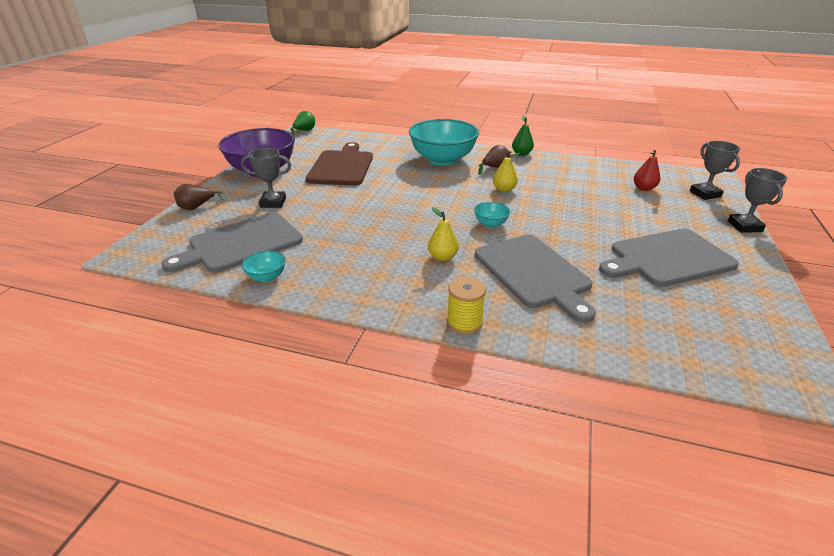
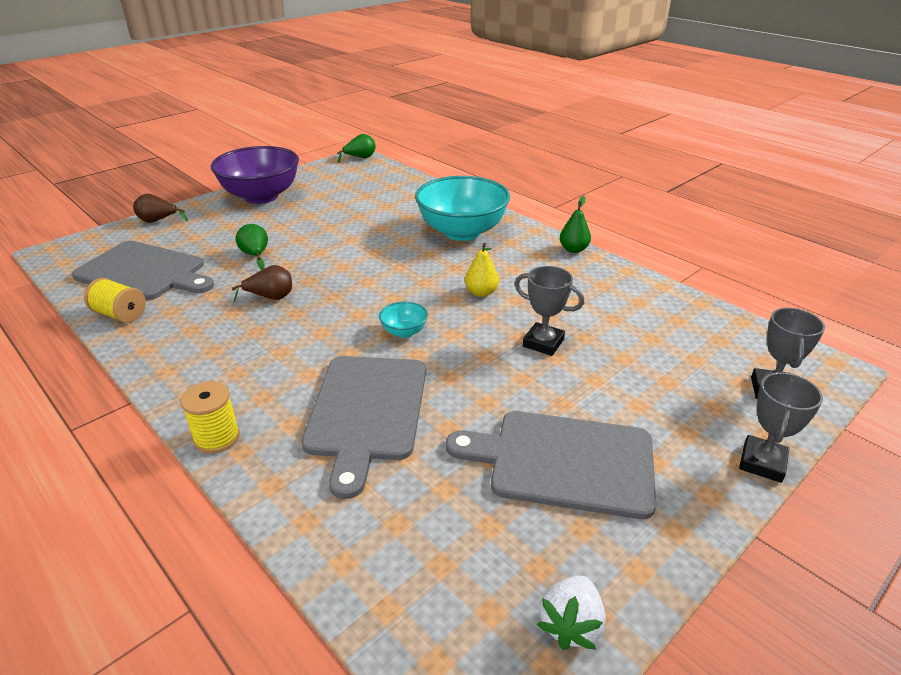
camera: 30 degrees right, 0 degrees up
grey cutting board [161,212,303,273] -> grey cutting board turned 150 degrees counterclockwise [72,241,214,300]
grey trophy [241,148,291,208] -> grey trophy moved to [515,266,584,356]
turquoise bowl [242,251,286,282] -> yellow spool [84,278,146,323]
brown cutting board [306,142,373,185] -> none
yellow pear [428,207,459,261] -> none
brown pear [478,145,510,175] -> brown pear moved to [232,265,292,302]
red pear [634,150,660,191] -> none
none -> green pear [236,224,268,270]
none -> white strawberry [537,576,606,650]

